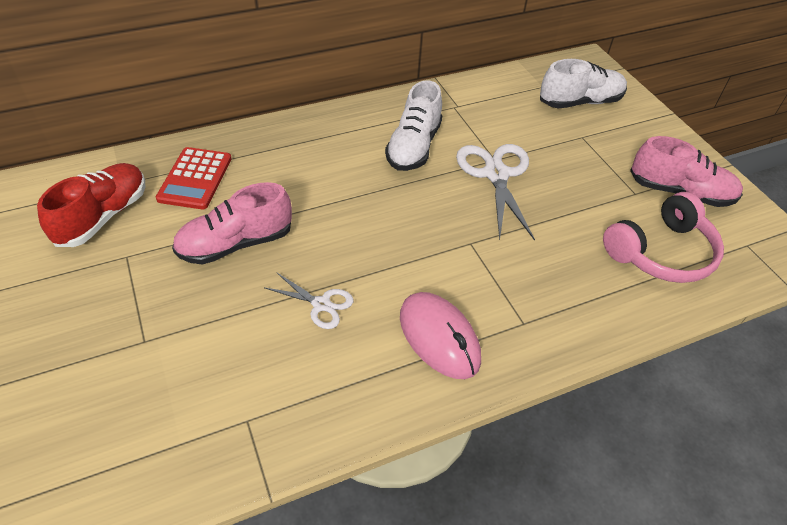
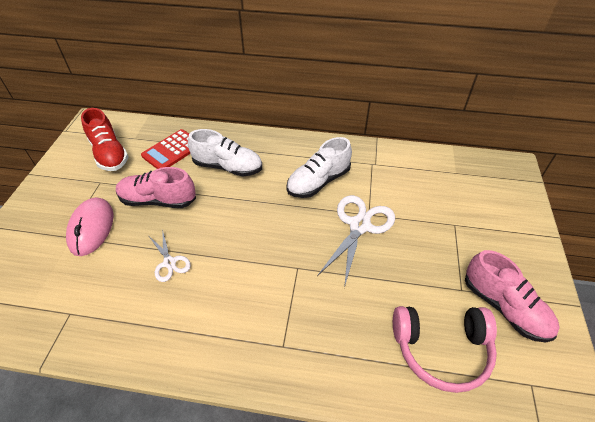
camera: 35 degrees right, 0 degrees up
red shoe [37,163,146,247] -> red shoe turned 90 degrees clockwise [81,108,129,171]
pink mouse [400,292,481,379] -> pink mouse moved to [66,197,114,256]
white shoe [540,59,627,108] -> white shoe moved to [188,129,262,176]

